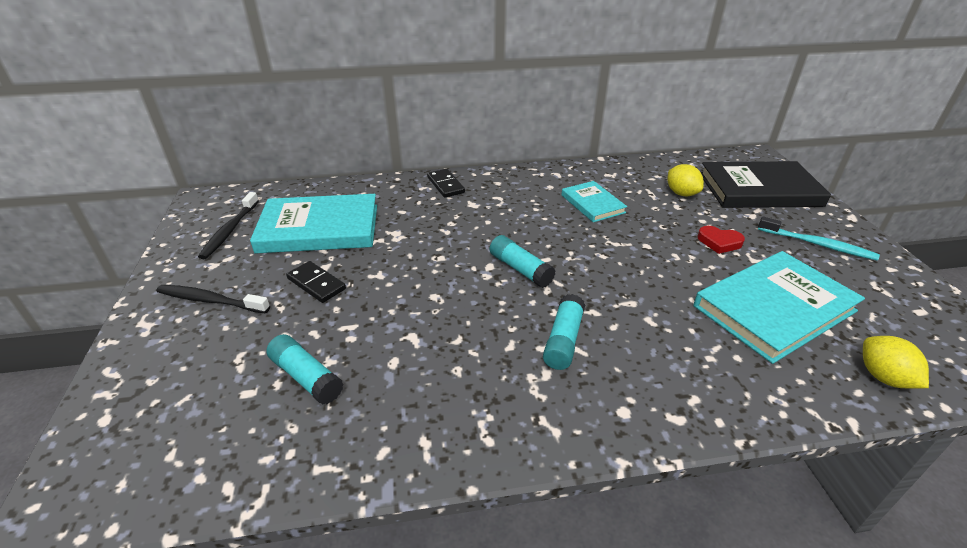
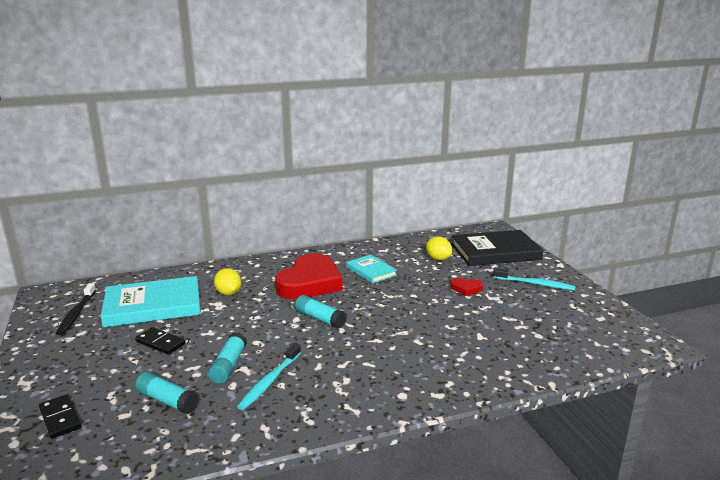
camera: 10 degrees left, 15 degrees down
black toothbrush [156,285,270,314] -> none
black domino [427,169,465,198] -> black domino moved to [39,394,81,439]
turquoise glue stick [543,294,585,370] -> turquoise glue stick moved to [208,332,247,384]
turquoise book [694,251,865,364] -> none
yellow lemon [863,336,929,389] -> yellow lemon moved to [214,268,241,295]
none -> turquoise toothbrush [237,343,301,410]
none -> red heart [275,253,343,300]

